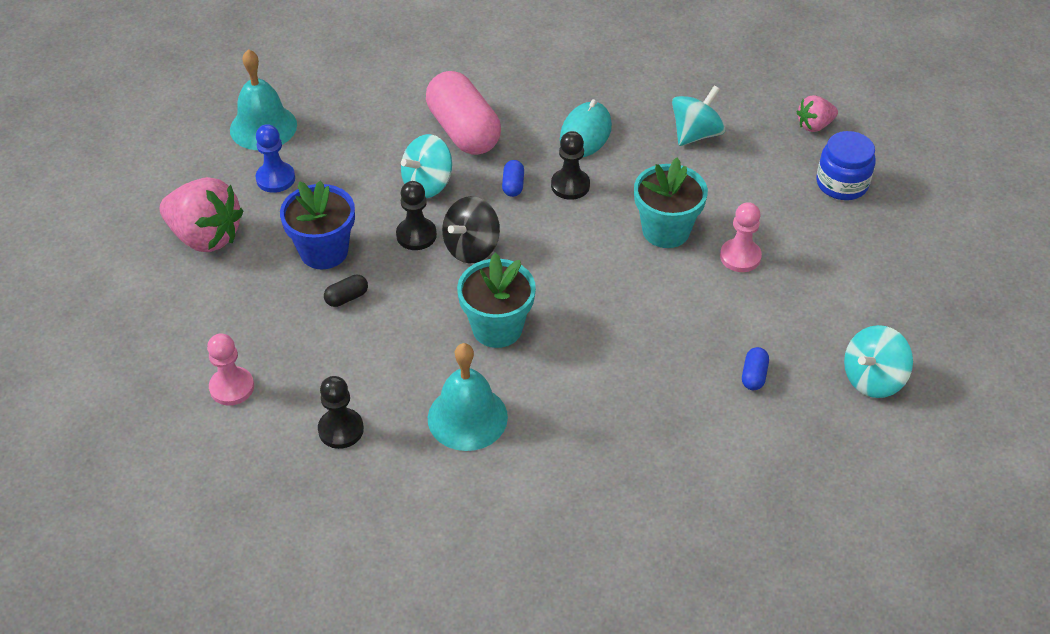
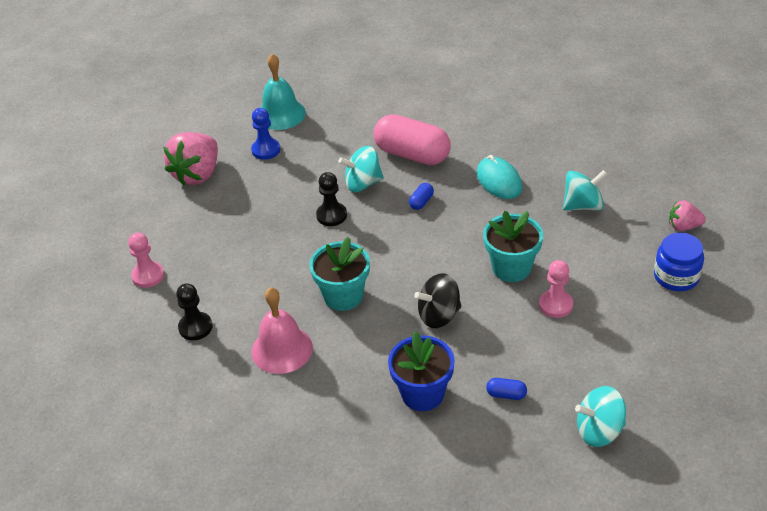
camera: 30 degrees right, 5 degrees down
pink strawberry [159,177,244,252] -> pink strawberry turned 60 degrees clockwise [164,132,218,186]
blue flower pot [280,181,355,269] -> blue flower pot moved to [388,331,455,411]
black capsule [324,275,368,307] -> none
pink capsule [426,71,501,155] -> pink capsule turned 60 degrees counterclockwise [374,114,451,165]
turquoise bell [428,343,508,451] -> pink bell [251,287,313,374]
black spinning top [442,196,500,263] -> black spinning top moved to [414,273,461,328]
black pawn [551,131,590,200] -> none
turquoise mouse [560,99,612,157] -> turquoise mouse turned 75 degrees counterclockwise [477,155,522,199]
blue capsule [742,347,769,390] -> blue capsule turned 60 degrees clockwise [486,378,527,400]

